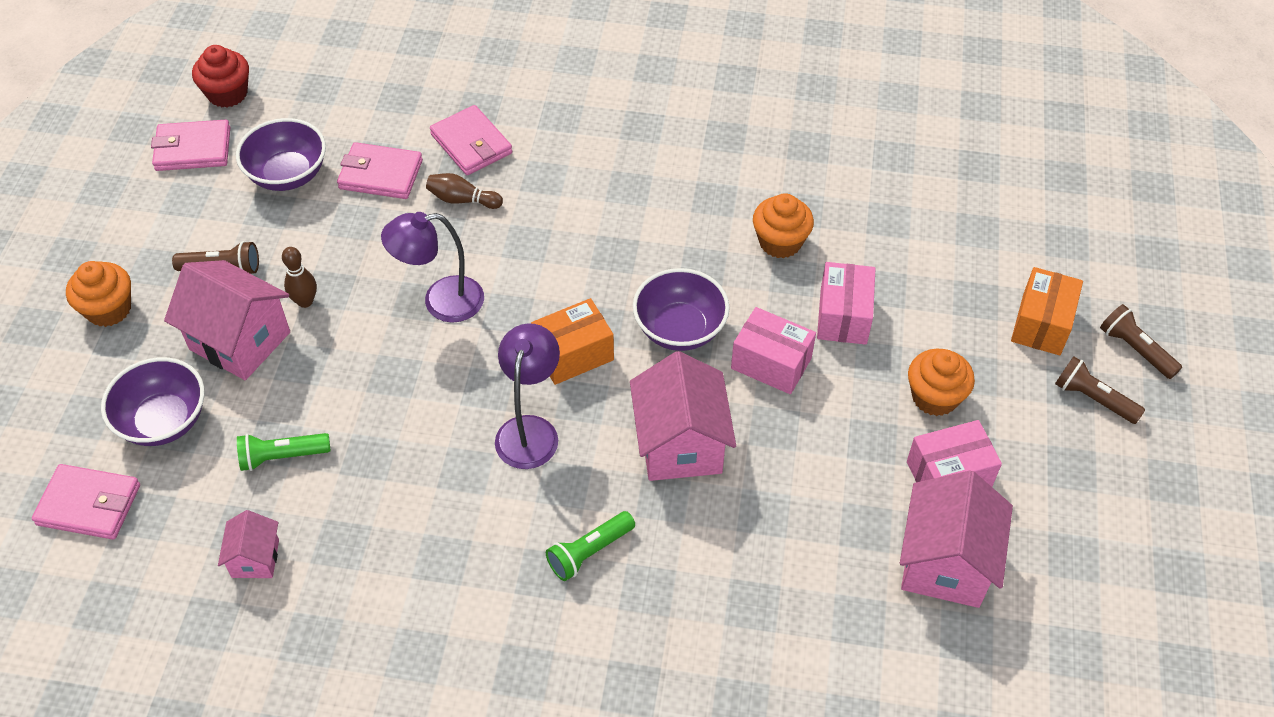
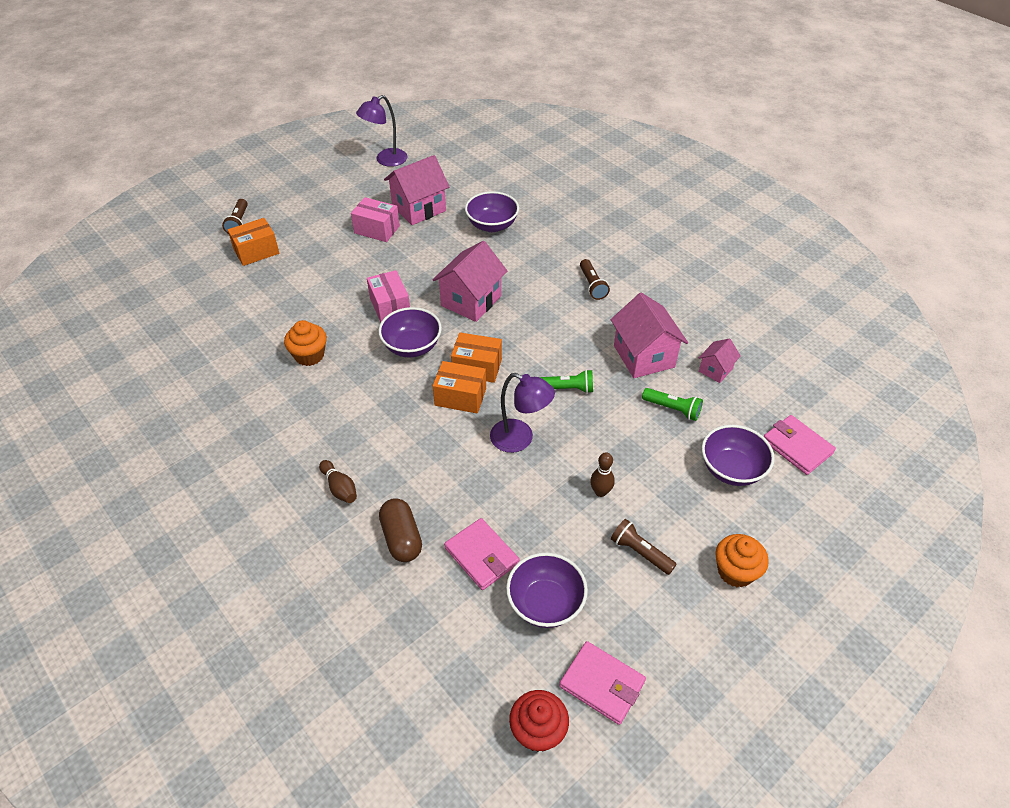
camera: 140 degrees left, 5 degrees down
pink house [164,260,290,380] -> pink house moved to [611,293,688,378]
brown bowling pin [426,173,503,209] -> brown bowling pin moved to [319,460,357,503]
pink wallet [430,105,512,175] -> brown capsule [379,498,422,562]
purple lamp [495,323,560,469] -> purple lamp moved to [356,95,407,167]
green flashlight [546,511,635,581] -> green flashlight moved to [540,370,593,393]
pink box [817,262,876,345] -> none
orange cupcake [908,349,975,416] -> none
brown flashlight [1055,356,1145,424] -> brown flashlight moved to [580,259,610,300]
none -> orange box [433,361,486,414]
none -> purple bowl [465,191,519,232]

